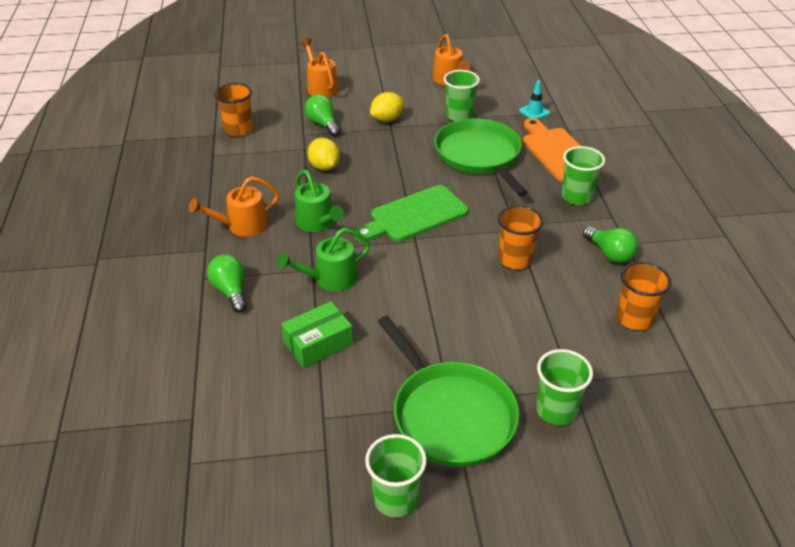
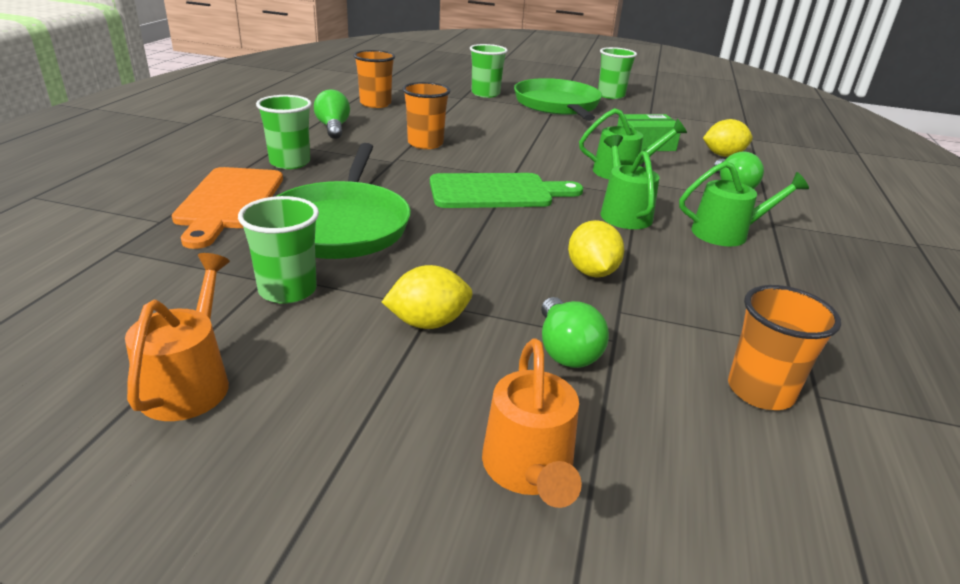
camera: 160 degrees left, 10 degrees down
orange watering can [189,176,279,237] -> green watering can [679,161,809,247]
turquoise traffic cone [519,80,550,119] -> none
none -> yellow lemon [703,119,753,157]

